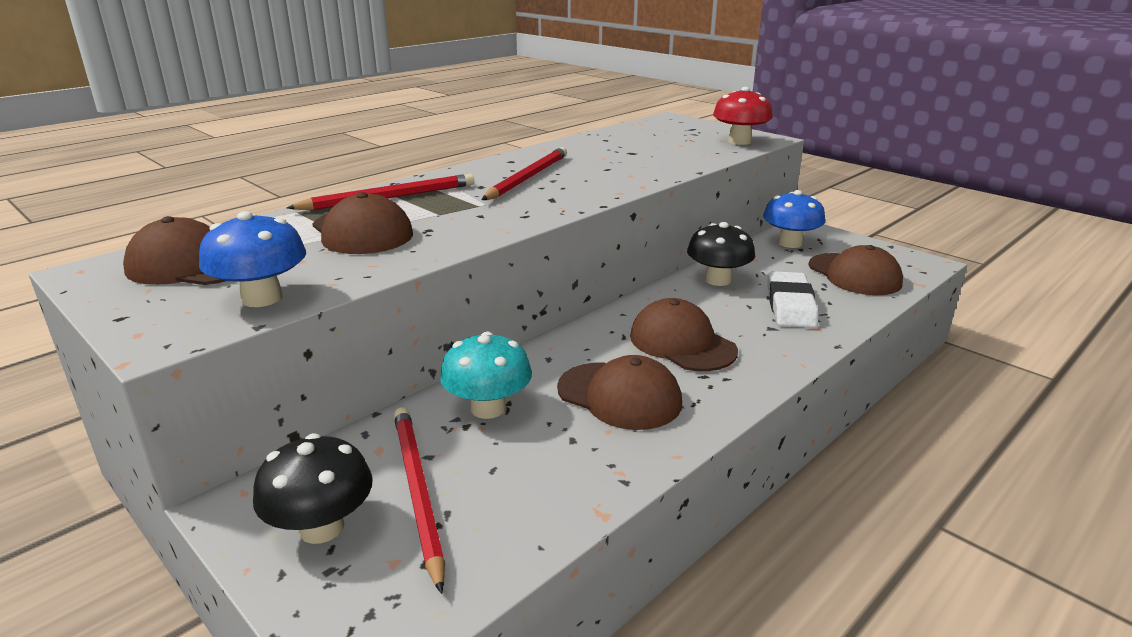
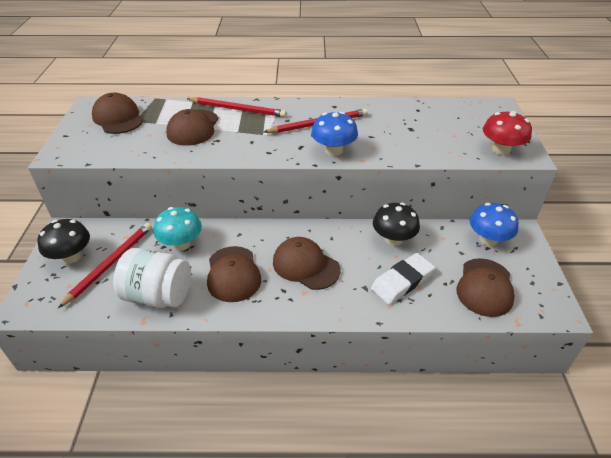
camera: 45 degrees right, 15 degrees up
blue mushroom [199,211,306,307] -> blue mushroom moved to [311,112,358,156]
brown cap [630,298,738,371] -> brown cap turned 60 degrees counterclockwise [273,237,341,290]
none -> white jar [113,248,191,308]

